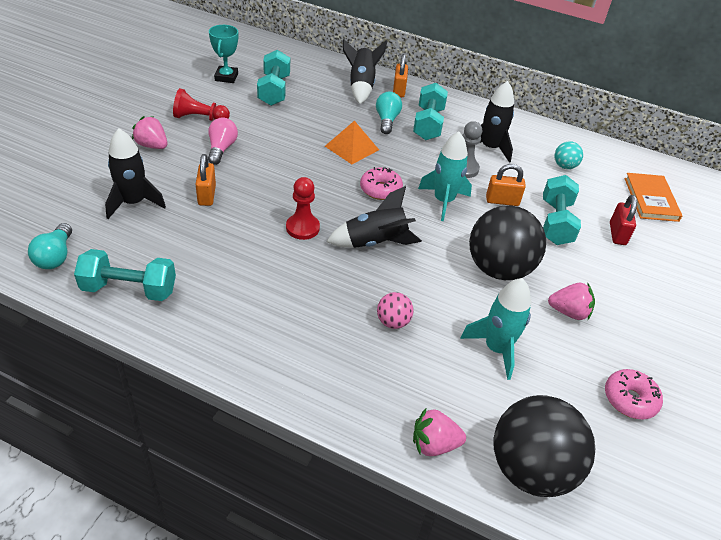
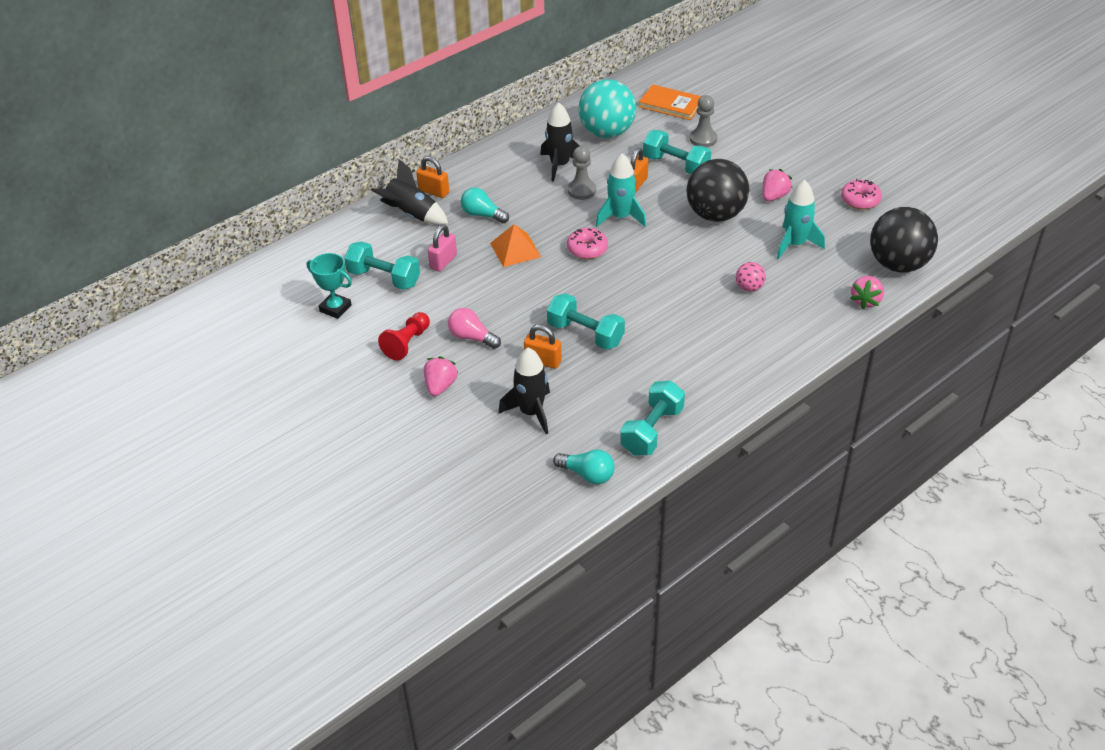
camera: 60 degrees left, 0 degrees up
pink strawberry [132,116,167,149] -> pink strawberry turned 135 degrees clockwise [424,356,458,396]
red pawn [286,177,320,240] -> none
black rocket [326,186,422,248] -> none
turquoise dumbbell [413,83,448,140] -> turquoise dumbbell moved to [547,293,625,350]
turquoise ball [554,141,583,169] -> turquoise ball [579,79,636,138], size x2.21
red padlock [610,195,637,245] -> grey pawn [690,95,717,147]
none -> pink padlock [428,225,457,272]

